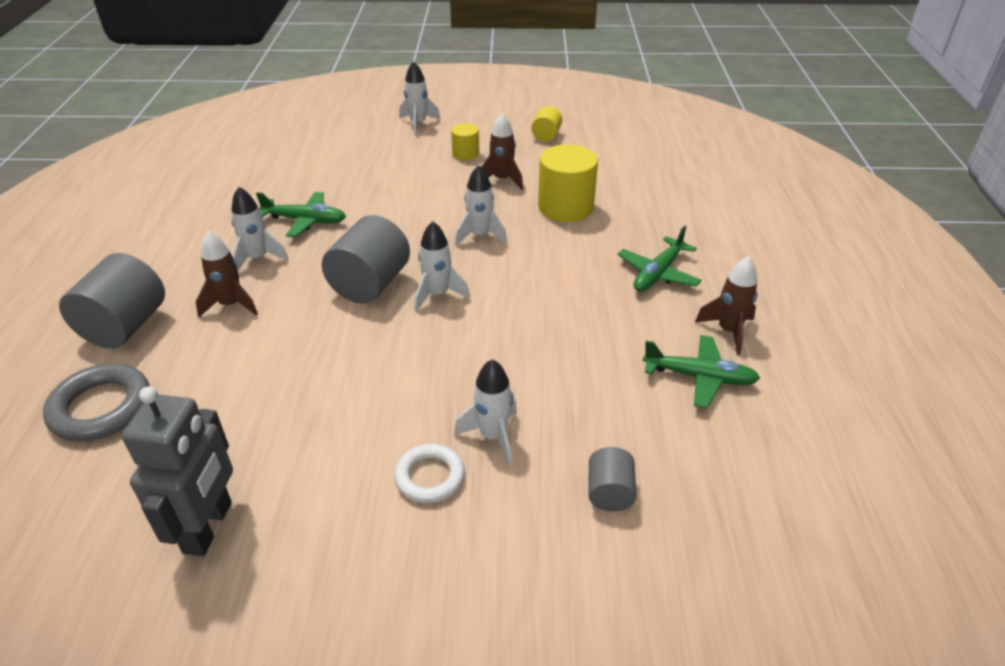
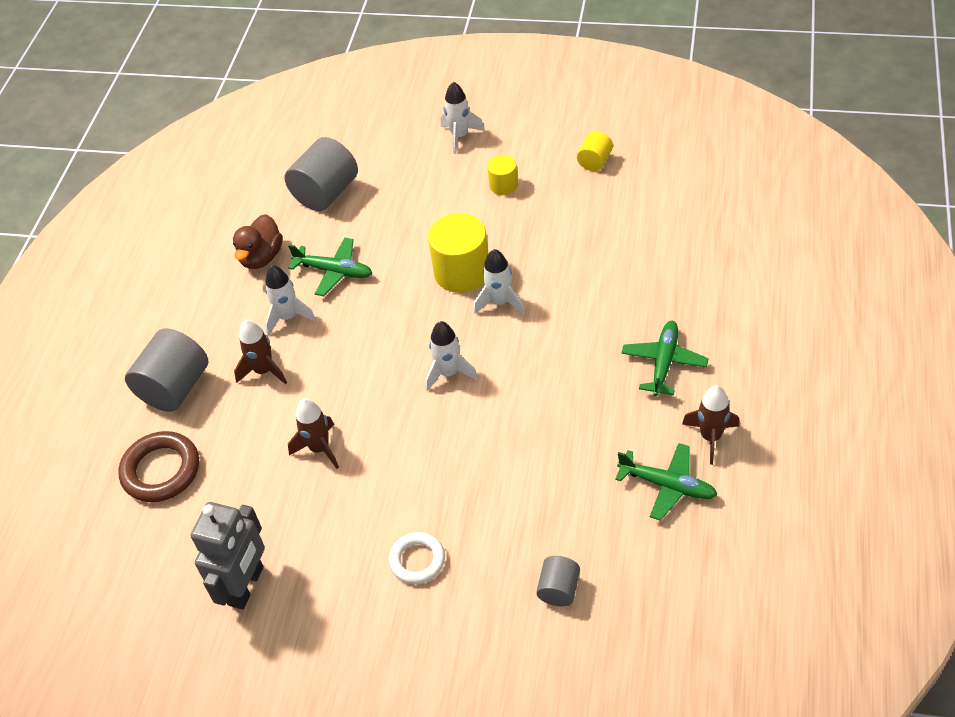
camera: 15 degrees right, 10 degrees up
grey ring [43,364,150,441] -> brown ring [119,431,199,502]
grey cylinder [322,215,410,304] -> grey cylinder moved to [284,137,358,211]
white rocket [454,359,517,466] -> none
brown rocket [481,113,523,190] -> brown rocket moved to [288,398,339,469]
yellow cylinder [538,144,598,222] -> yellow cylinder moved to [428,213,489,293]
green plane [618,225,702,292] -> green plane turned 150 degrees clockwise [621,321,709,396]
none -> brown duck [233,214,283,269]

